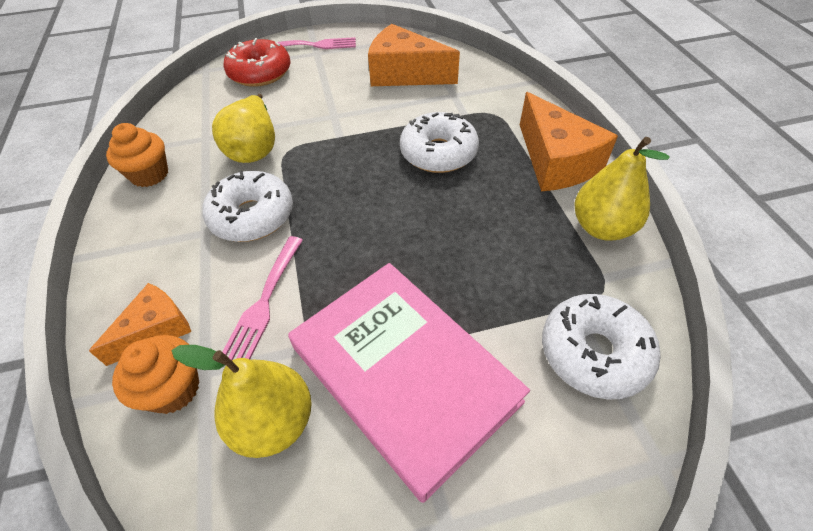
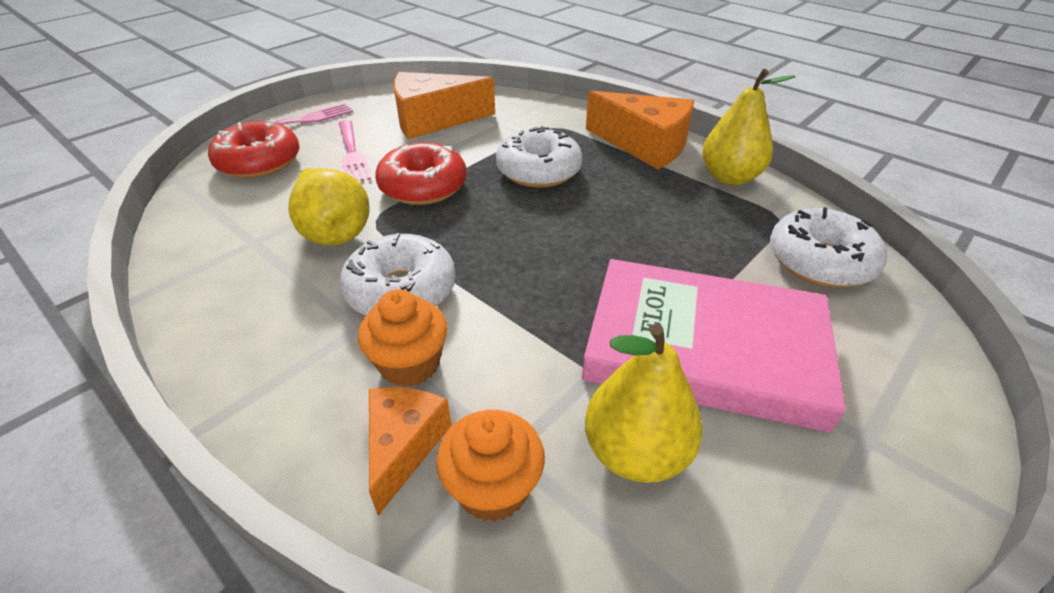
camera: 35 degrees left, 10 degrees down
orange cupcake [106,123,168,187] -> orange cupcake moved to [358,289,448,387]
pink fork [222,236,303,360] -> pink fork moved to [339,120,371,181]
none -> red donut [375,143,467,205]

